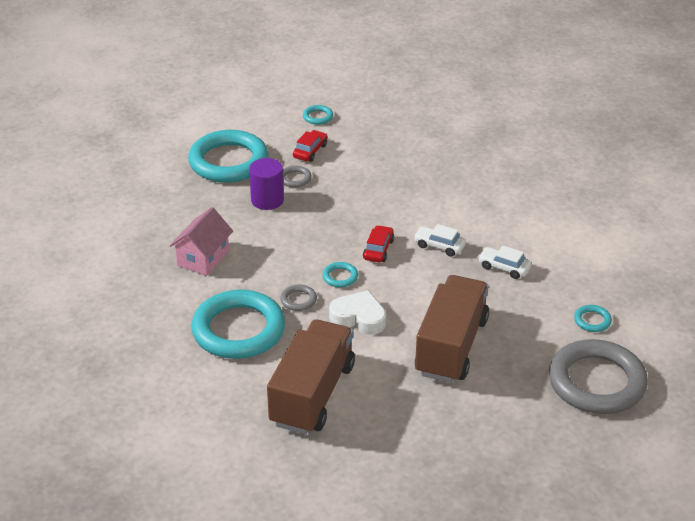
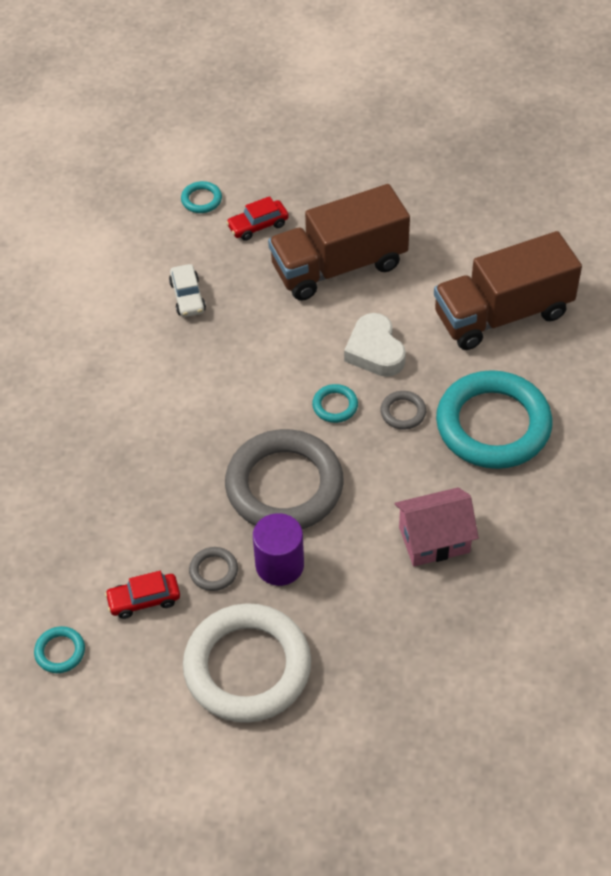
camera: 130 degrees left, 15 degrees up
turquoise ring [188,130,268,183] -> white ring [183,603,311,723]
red car [363,225,394,262] -> red car moved to [226,196,289,241]
white car [414,224,466,257] -> none
grey ring [549,339,648,414] -> grey ring moved to [225,429,344,529]

